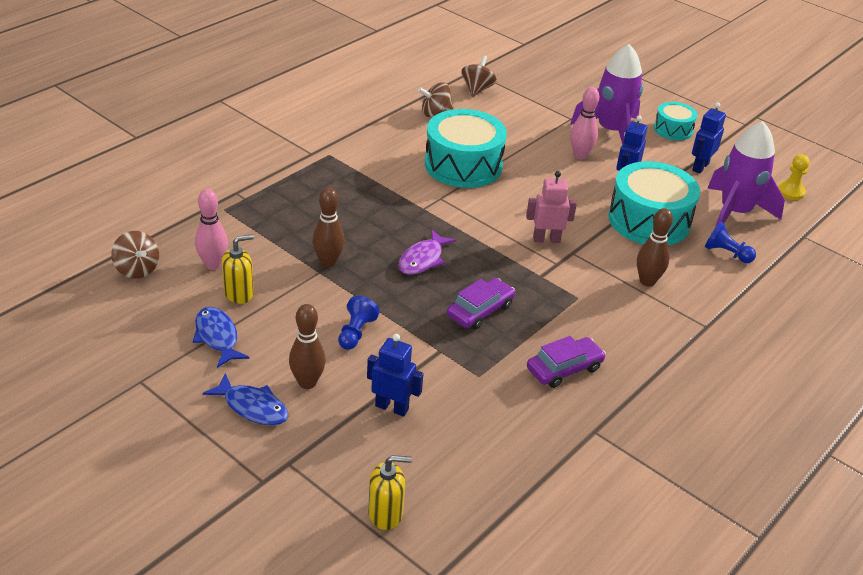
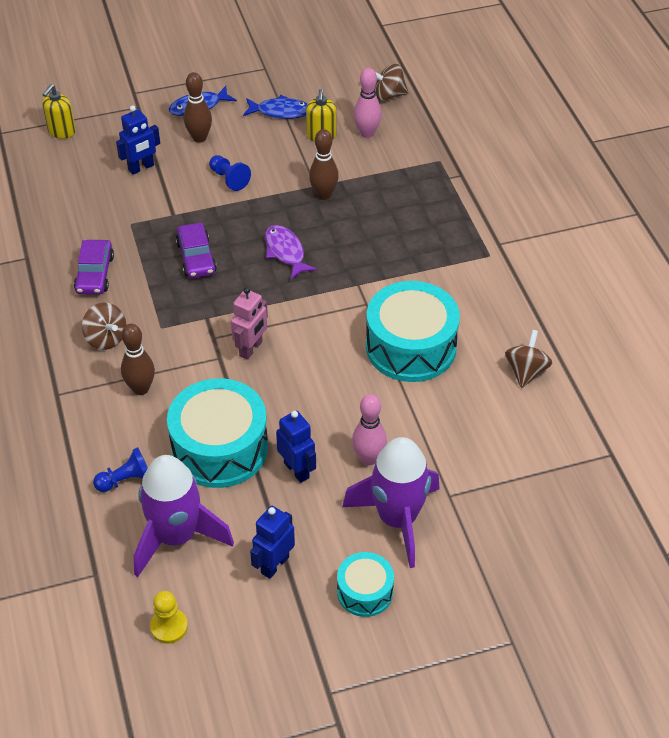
camera: 125 degrees right, 10 degrees up
brown spinning top [461,55,497,97] -> brown spinning top moved to [82,303,126,350]
blue robot [692,103,726,174] -> blue robot turned 120 degrees counterclockwise [250,506,295,579]

